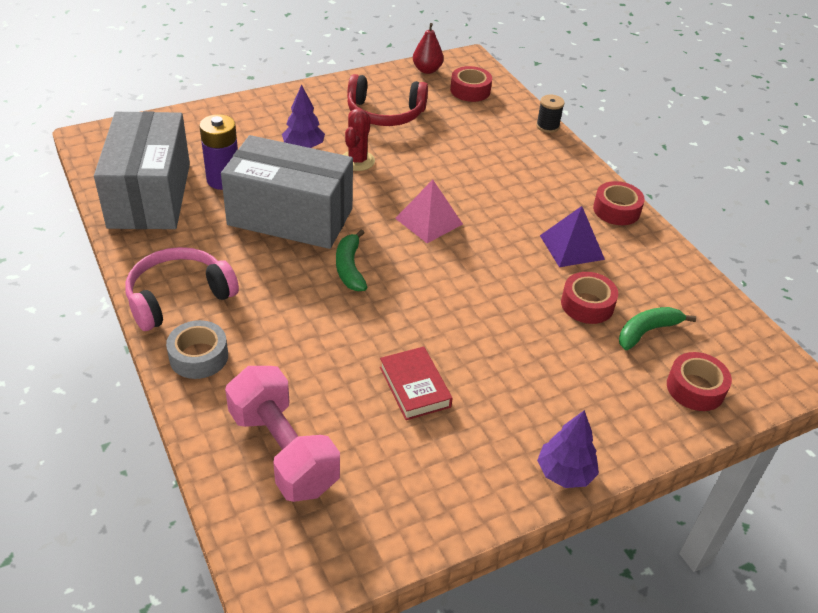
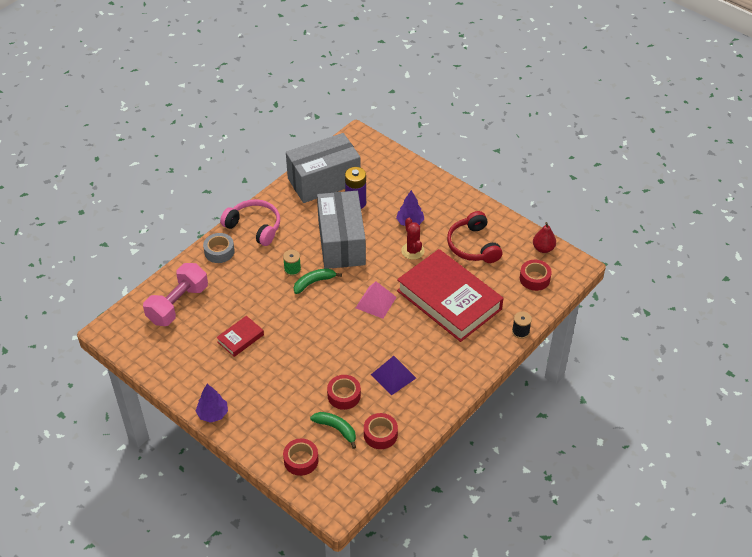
camera: 70 degrees right, 5 degrees up
red cactus [343,108,375,171] -> red cactus turned 75 degrees clockwise [401,218,425,260]
red tape [593,181,645,225] -> red tape moved to [364,413,398,449]
none -> green spool [283,250,301,276]
none -> red book [397,249,503,342]

